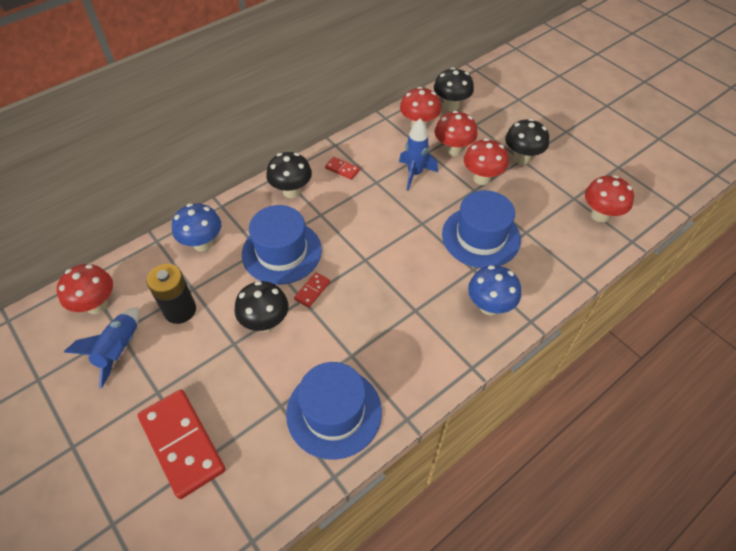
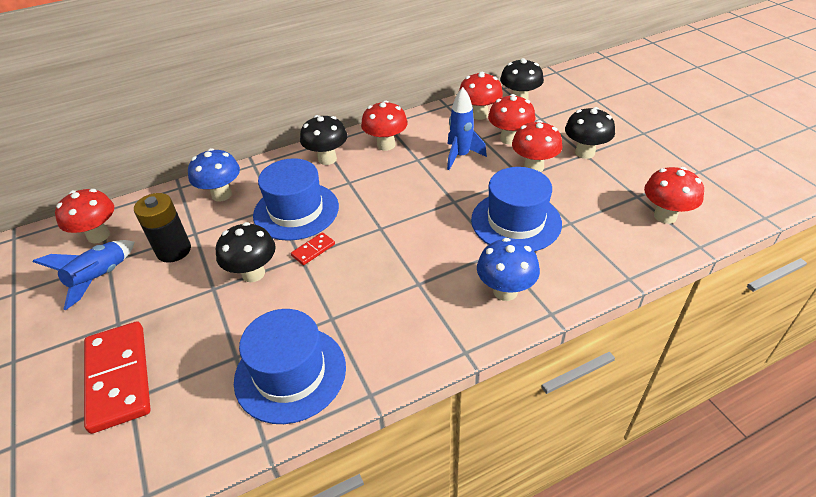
camera: 15 degrees right, 10 degrees down
red domino [325,157,360,180] -> red mushroom [361,101,408,151]

